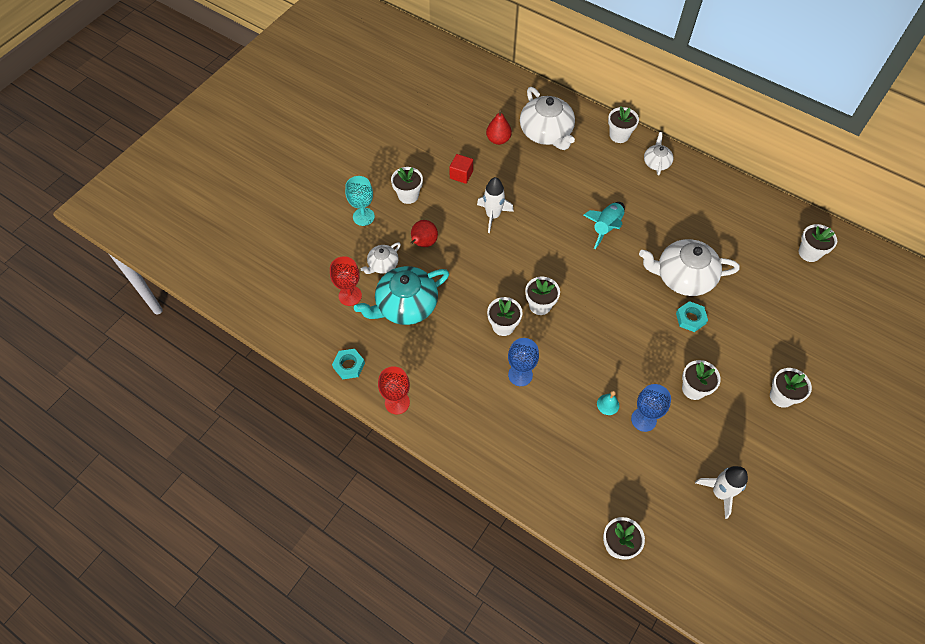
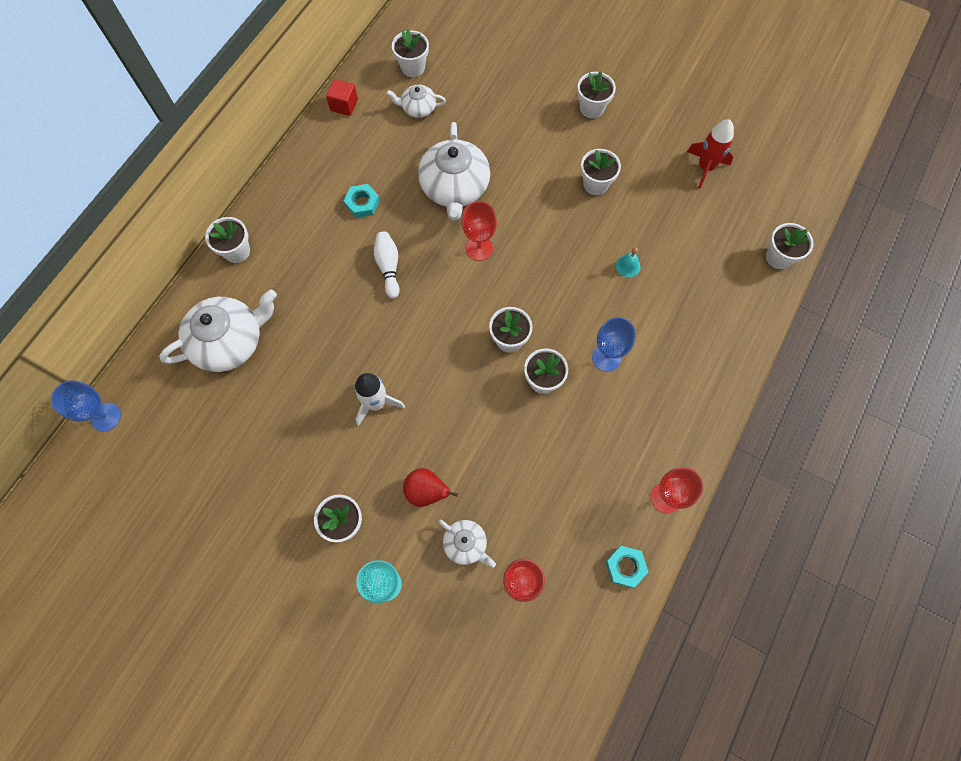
camera: 95 degrees left, 10 degrees up
turquoise teapot [354,266,449,325] -> none
red cube [449,154,473,184] -> red cube moved to [326,79,358,116]
red pear [486,110,512,145] -> none
turquoise rocket [583,202,625,249] -> white bowling pin [374,232,400,299]
blue goblet [631,384,671,432] -> blue goblet moved to [51,380,121,431]
white teapot [644,132,673,175] -> white teapot moved to [386,85,446,118]
turquoise nut [676,301,708,332] -> turquoise nut moved to [344,184,380,218]
white rocket [695,466,748,519] -> red rocket [687,119,734,189]
none -> red goblet [462,201,497,261]

